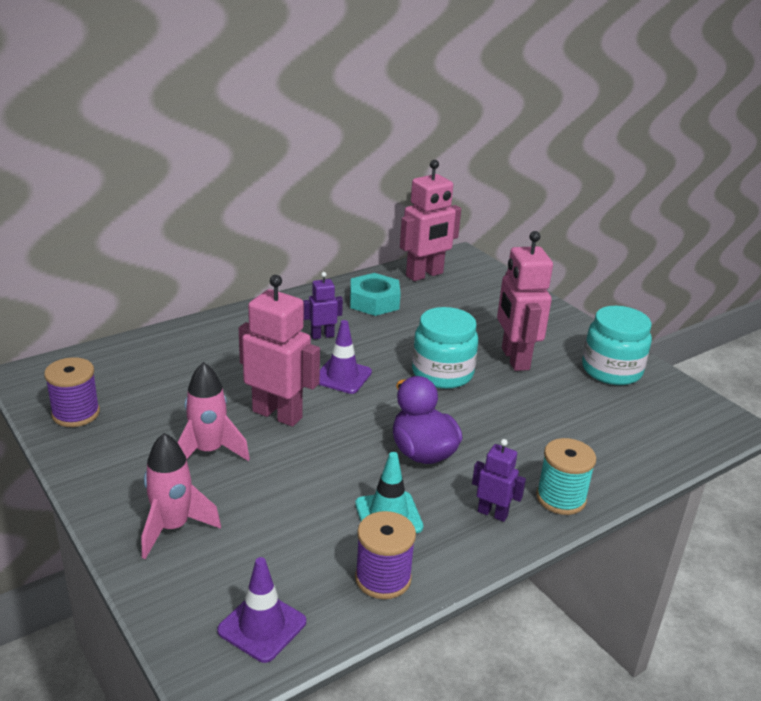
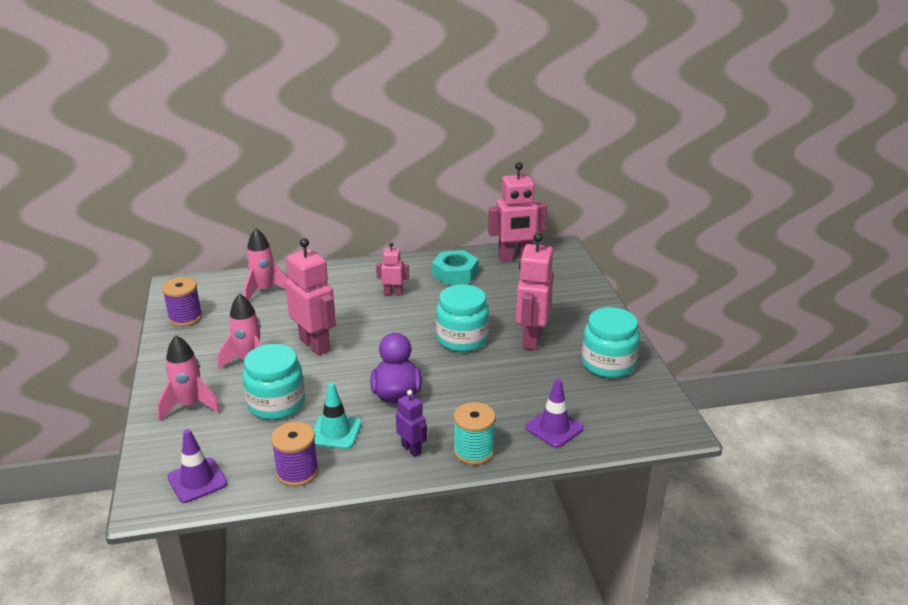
camera: 25 degrees right, 0 degrees up
purple robot [303,272,343,339] -> pink robot [376,242,409,296]
purple traffic cone [319,320,372,394] -> purple traffic cone moved to [525,379,584,448]
none -> turquoise jar [242,344,305,420]
none -> pink rocket [244,228,289,301]

